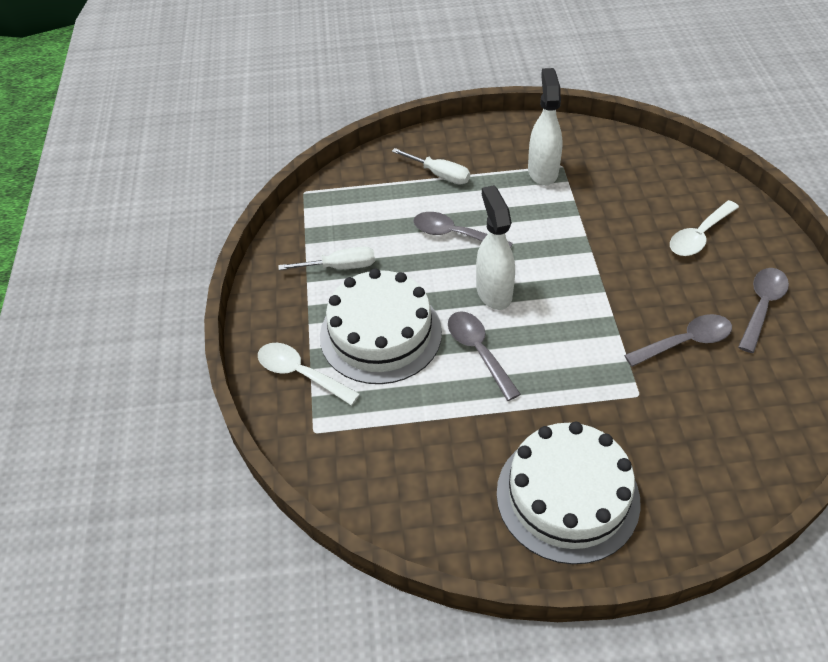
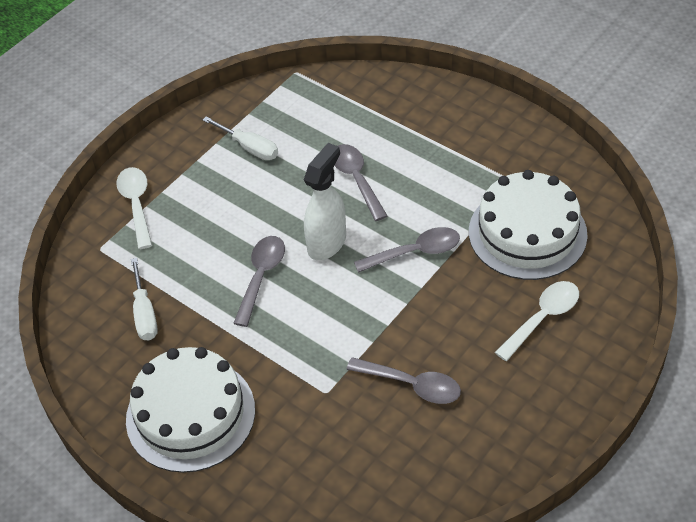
camera: 45 degrees right, 0 degrees up
white cake [320,269,442,384] -> white cake moved to [469,170,587,280]
white screwdriver [392,148,470,184] -> white screwdriver moved to [131,258,158,340]
white spray bottle [528,68,563,186] -> none
white spoon [670,200,739,256] -> white spoon turned 135 degrees clockwise [495,281,579,361]
grey spoon [738,268,789,353] -> grey spoon moved to [354,227,460,273]

